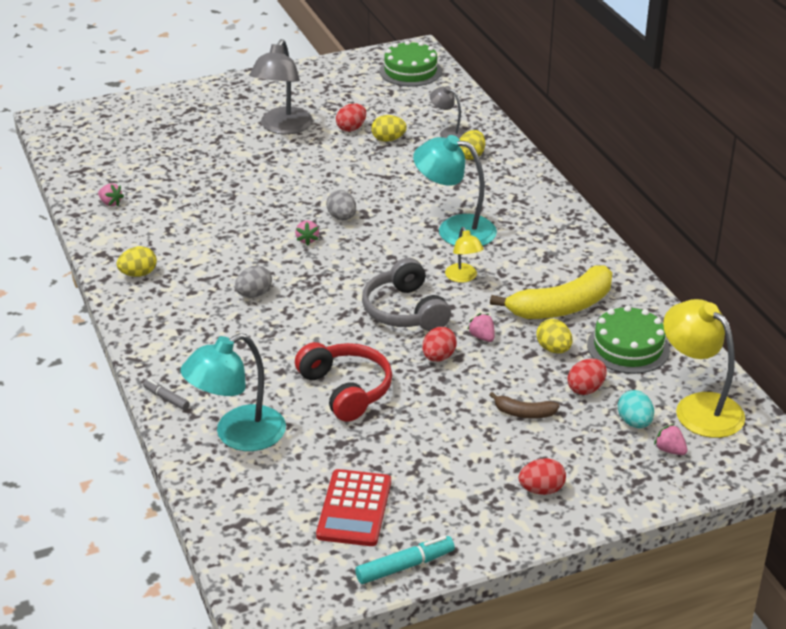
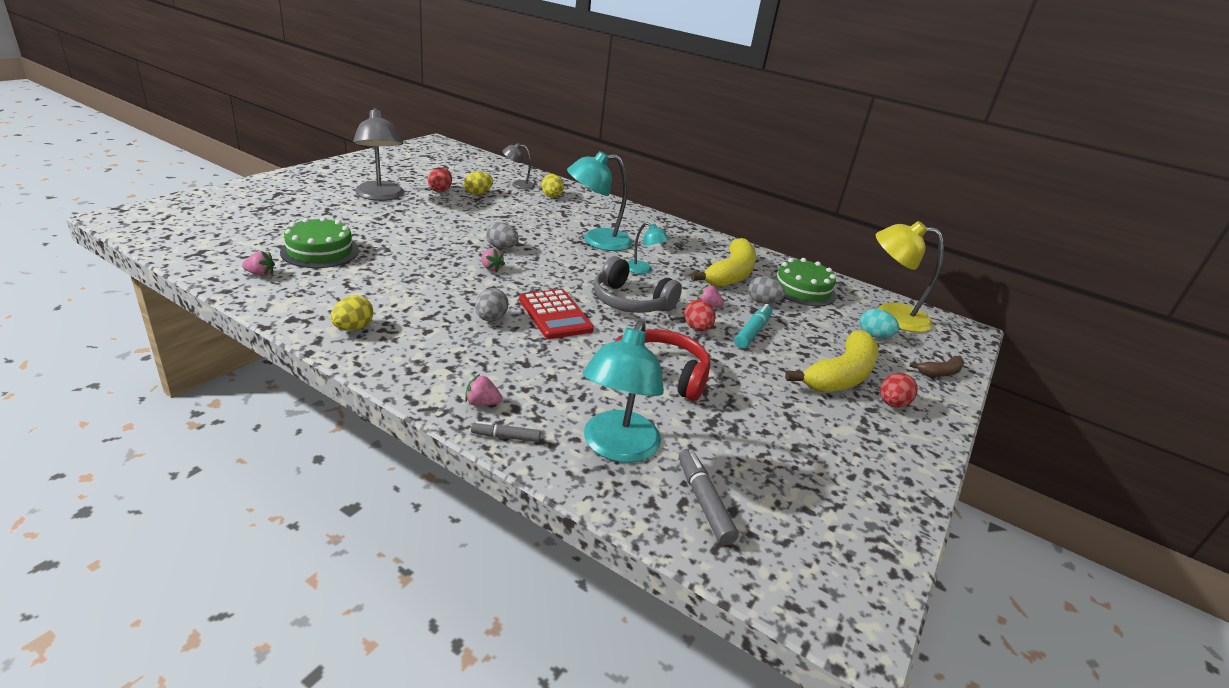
camera: 40 degrees left, 5 degrees down
red calculator [316,469,391,546] -> red calculator moved to [519,289,594,339]
turquoise marker [355,536,455,584] -> turquoise marker moved to [734,304,772,348]
green cake [380,41,442,86] -> green cake moved to [280,217,359,268]
yellow lamp [445,227,484,283] -> turquoise lamp [628,222,669,274]
brown banana [489,392,559,419] -> brown banana moved to [910,356,964,377]
yellow egg [536,319,572,353] -> grey egg [748,276,785,304]
red egg [568,359,607,395] -> none
pink strawberry [654,424,687,455] -> pink strawberry moved to [465,374,502,406]
none -> grey marker [679,449,739,545]
none -> yellow banana [785,330,878,392]

